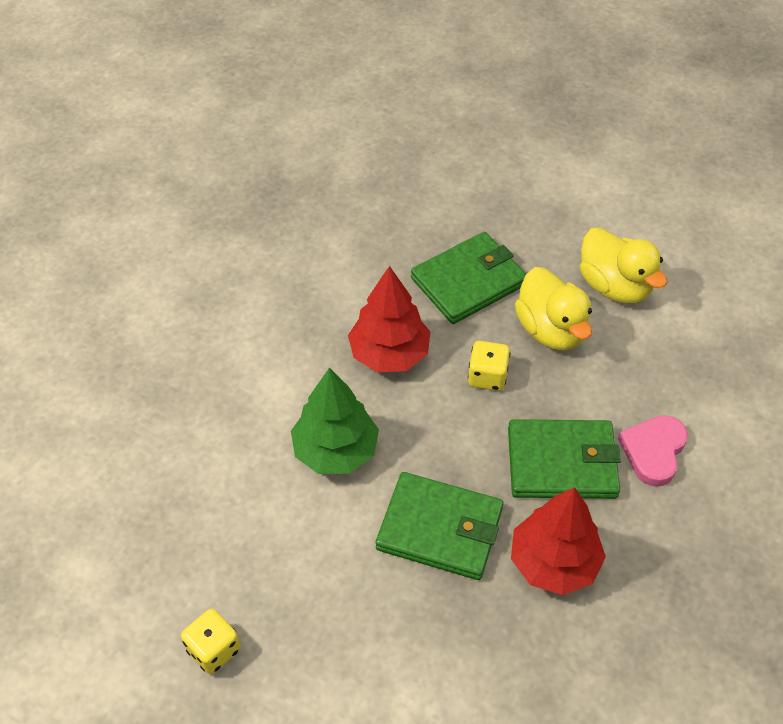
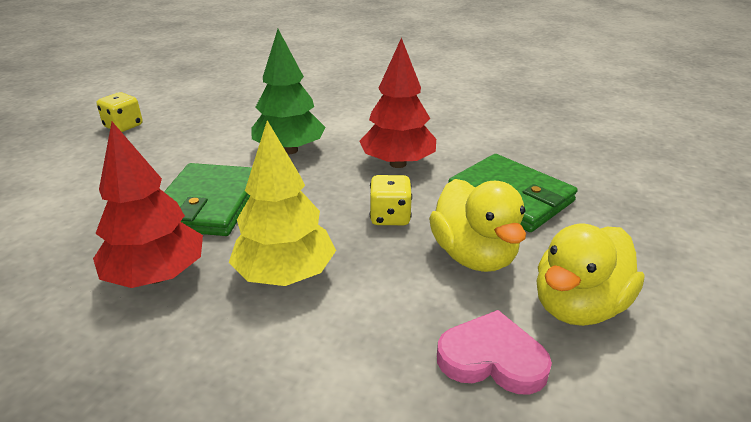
camera: 80 degrees right, 20 degrees down
green wallet [508,419,621,499] -> yellow tree [229,120,336,286]
yellow duck [515,267,592,350] -> yellow duck turned 75 degrees counterclockwise [429,179,526,272]
pink heart [618,415,688,487] -> pink heart moved to [437,310,552,395]

